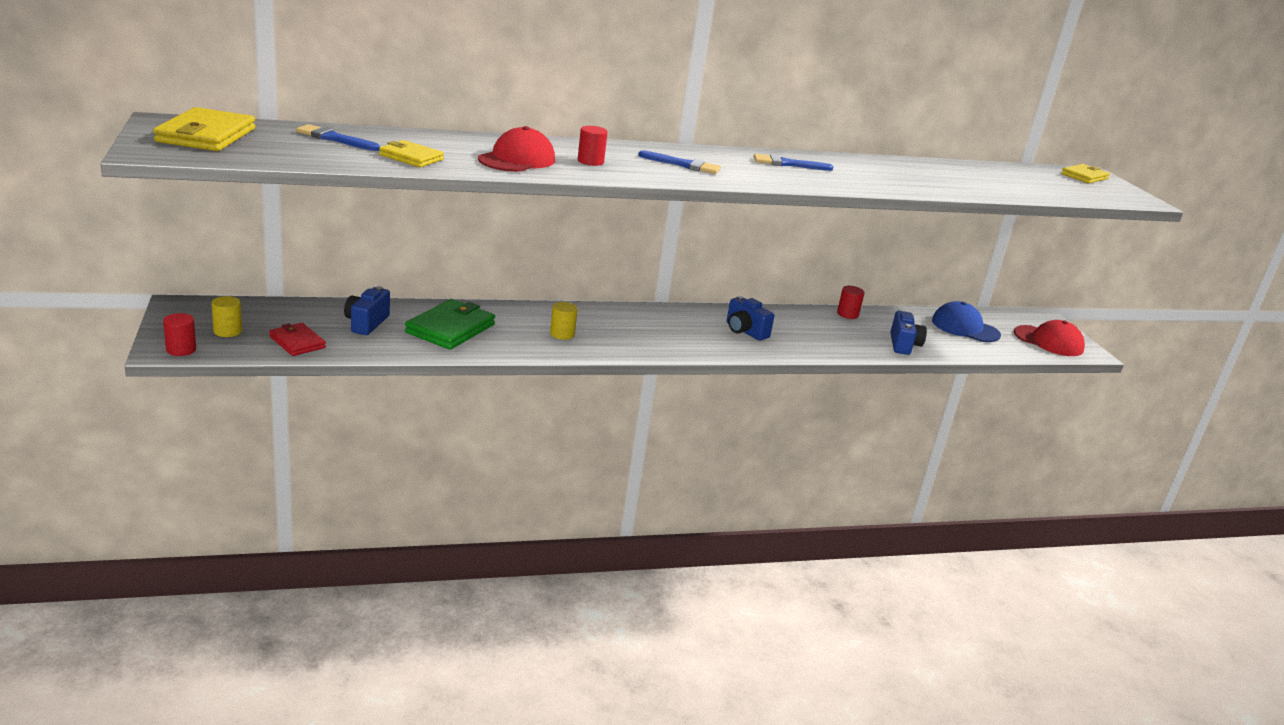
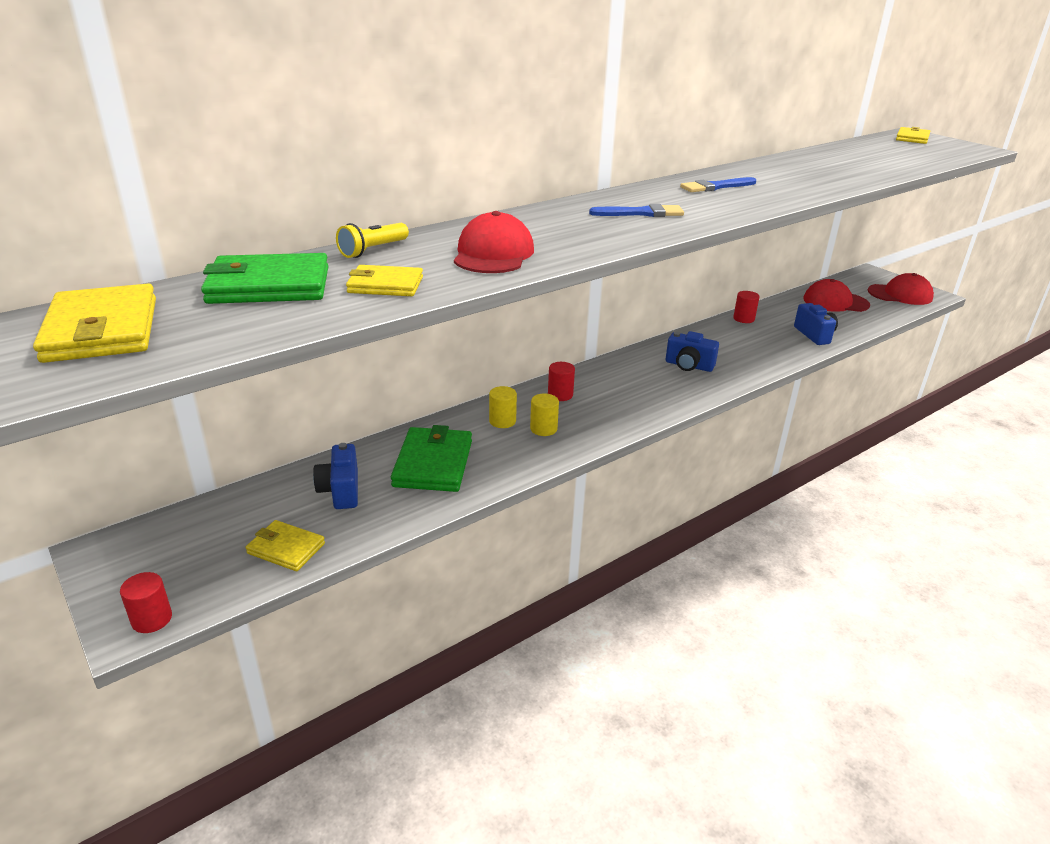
camera: 20 degrees left, 5 degrees up
yellow cylinder [211,296,242,337] -> yellow cylinder moved to [489,386,517,428]
red wallet [269,323,326,356] -> yellow wallet [246,520,325,571]
blue brush [296,124,379,151] -> green wallet [201,253,329,304]
red cylinder [578,126,608,166] -> red cylinder moved to [548,362,575,401]
blue cap [932,301,1001,342] -> red cap [803,279,870,312]
none -> yellow flashlight [336,223,409,258]

